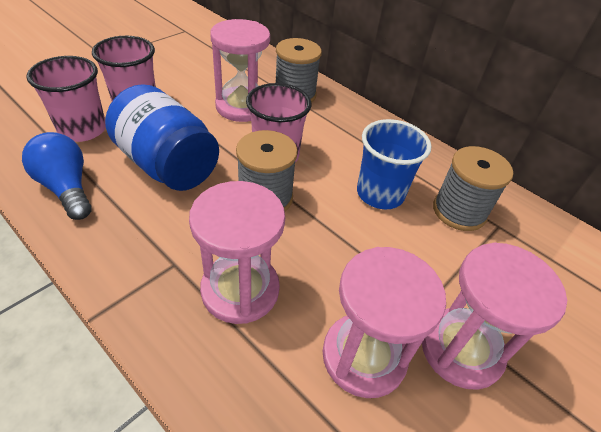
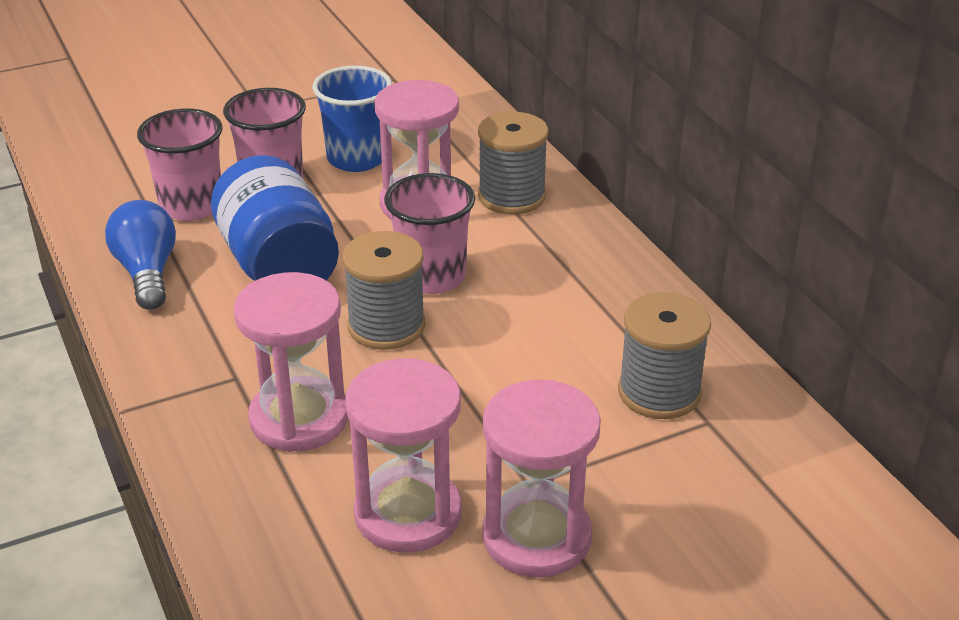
camera: 25 degrees right, 10 degrees down
blue cup [357,119,432,209] -> blue cup moved to [312,66,392,172]

